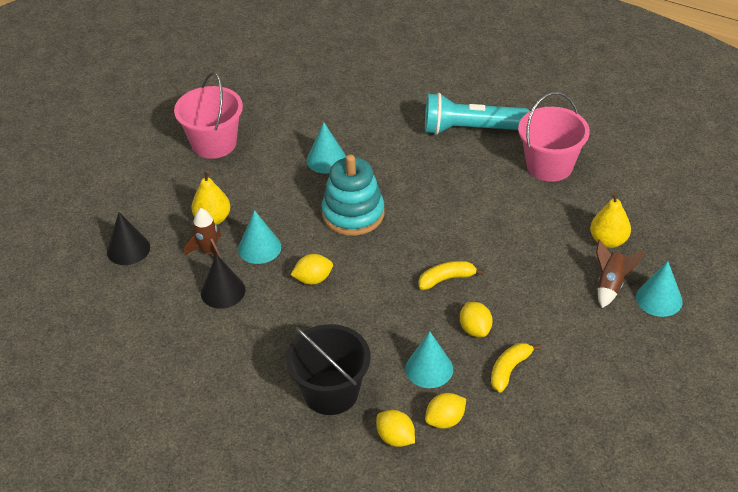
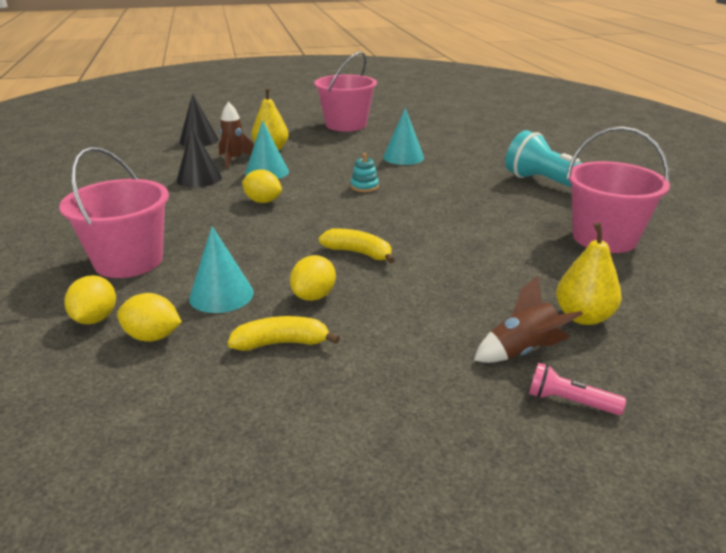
camera: 45 degrees right, 15 degrees down
black bucket [286,324,371,415] -> pink bucket [59,147,169,278]
turquoise stacking toy [322,154,385,236] -> turquoise stacking toy [350,153,379,192], size x0.42
turquoise cone [636,261,683,317] -> pink flashlight [529,363,626,415]

